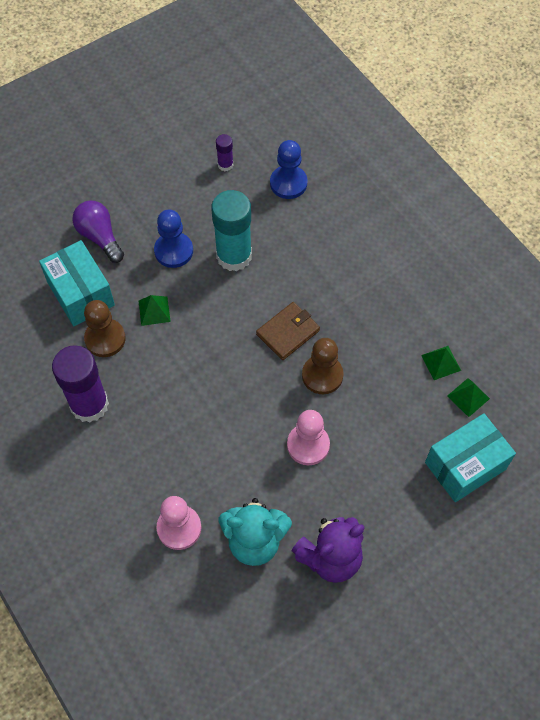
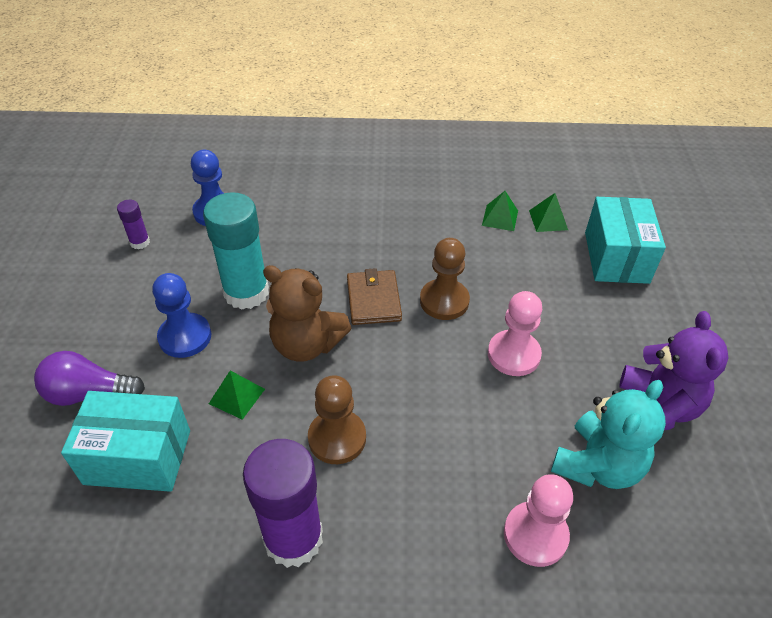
camera: 55 degrees left, 15 degrees down
brown pawn [84,300,126,357] -> brown pawn moved to [308,375,366,464]
none -> brown teddy bear [263,265,351,362]

